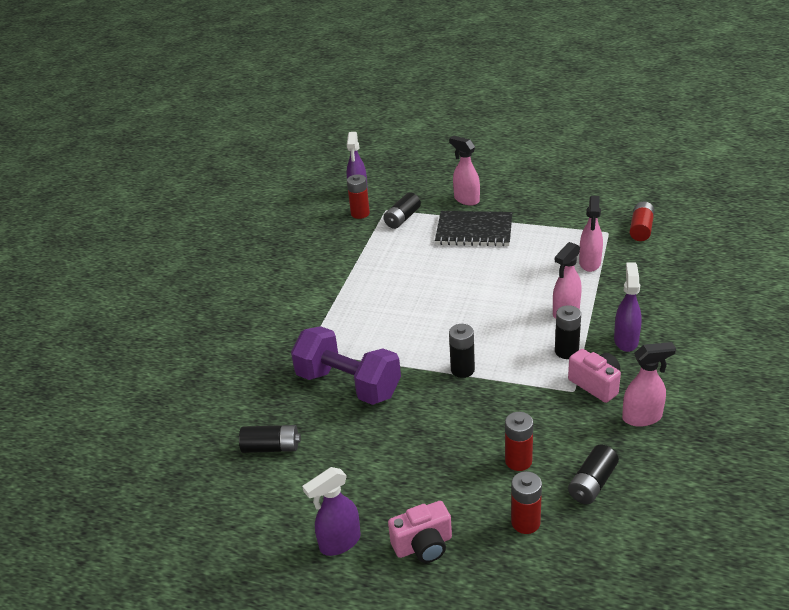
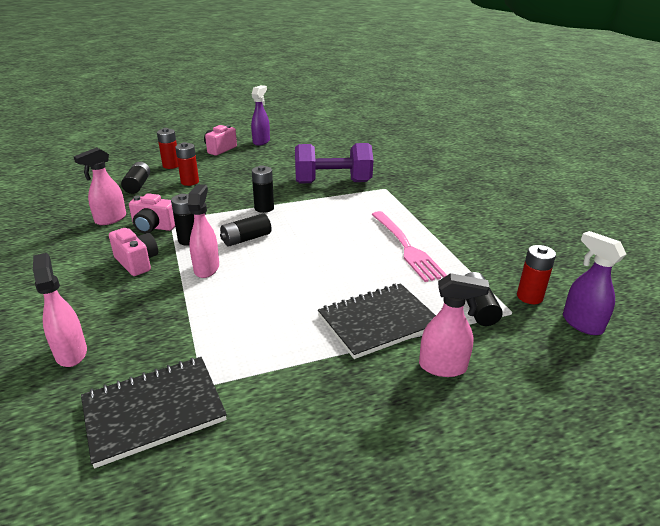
camera: 140 degrees right, 5 degrees down
black battery [239,425,301,453] -> black battery moved to [220,213,272,247]
pink spray bottle [579,196,603,272] -> pink spray bottle moved to [33,253,87,367]
purple spray bottle [614,262,642,352] -> pink camera [109,228,158,276]
red battery [630,201,654,241] -> black notebook [81,357,227,468]
none -> pink fork [371,211,447,282]

